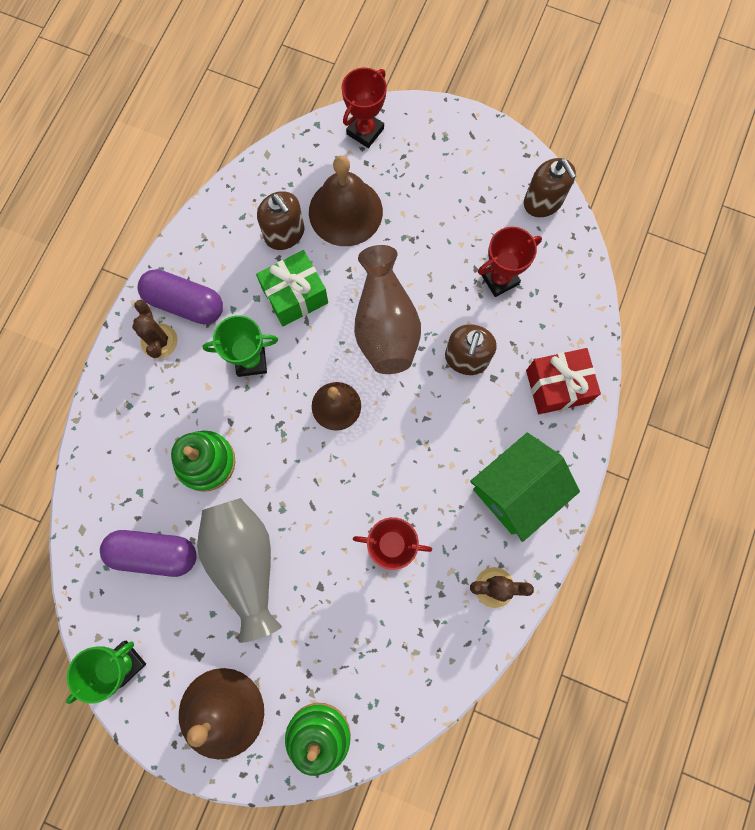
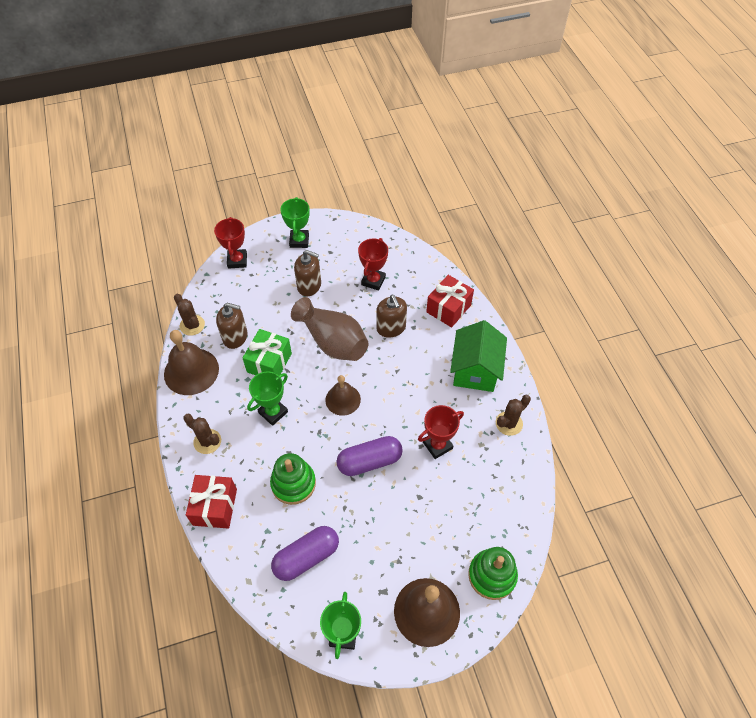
camera: 40 degrees left, 20 degrees down
purple capsule [138,269,223,324] -> purple capsule moved to [337,436,403,476]
grey vase [197,498,282,643] -> none
brown bell [309,155,383,246] -> brown bell moved to [164,330,219,395]
brown soap dispenser [524,158,576,217] -> brown soap dispenser moved to [294,250,321,296]
none -> brown cactus [174,294,205,336]
none -> red gift [186,475,237,529]
none -> green trophy [280,197,310,248]

